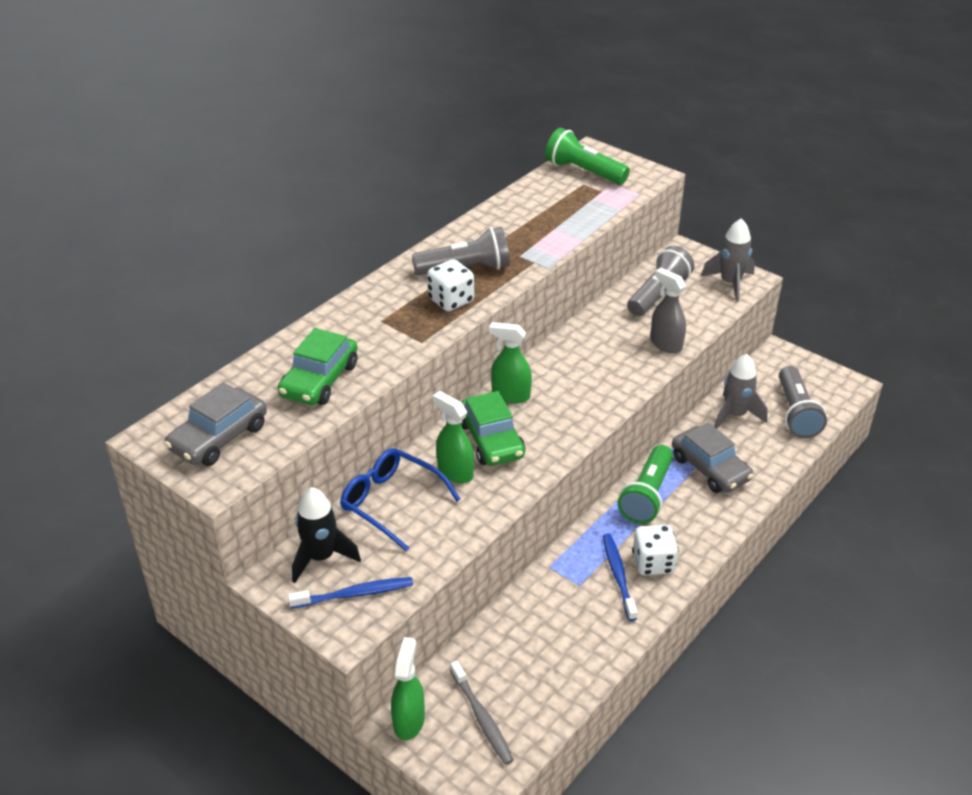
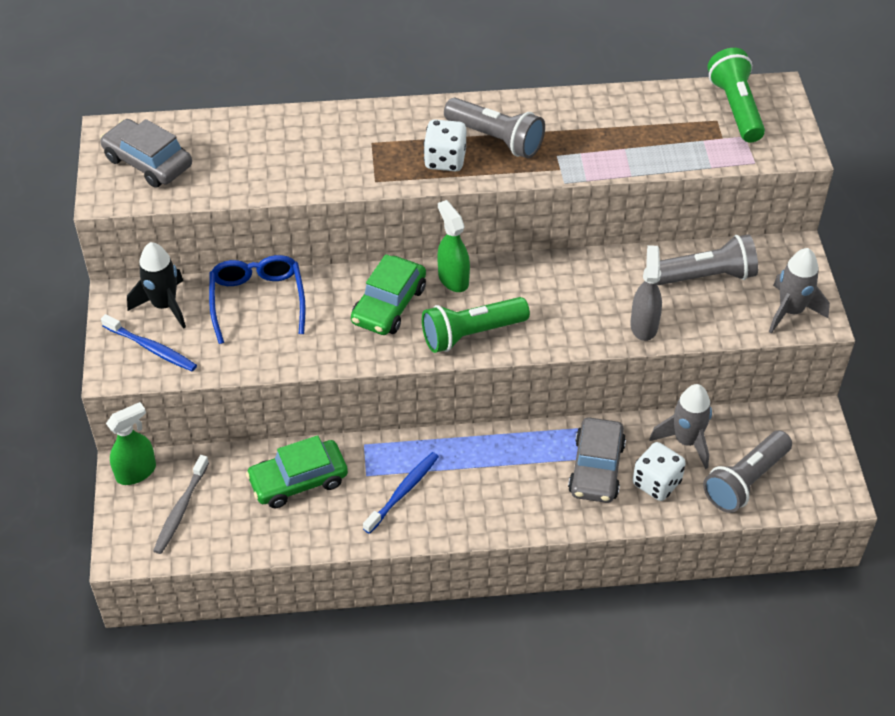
camera: 45 degrees right, 10 degrees up
grey car [164,382,267,466] -> grey car turned 45 degrees clockwise [100,119,192,188]
green car [278,328,357,405] -> green car moved to [246,435,348,508]
green spray bottle [433,391,474,483] -> none
green flashlight [618,445,673,524] -> green flashlight moved to [422,297,530,353]
white dice [632,525,678,575] -> white dice moved to [633,442,686,501]

